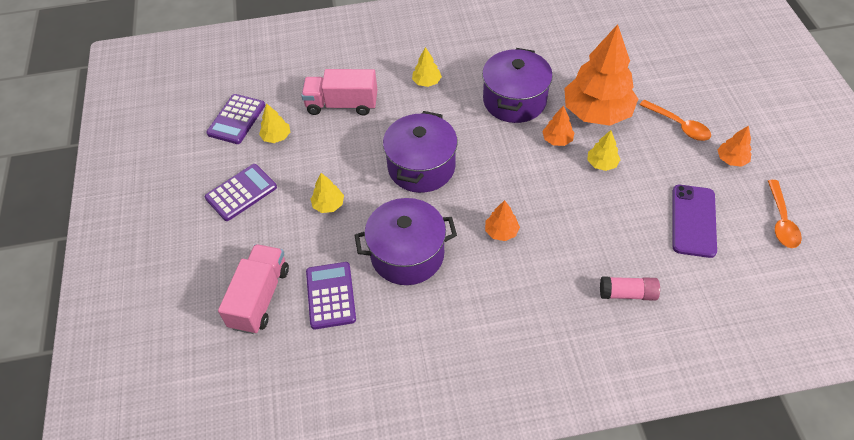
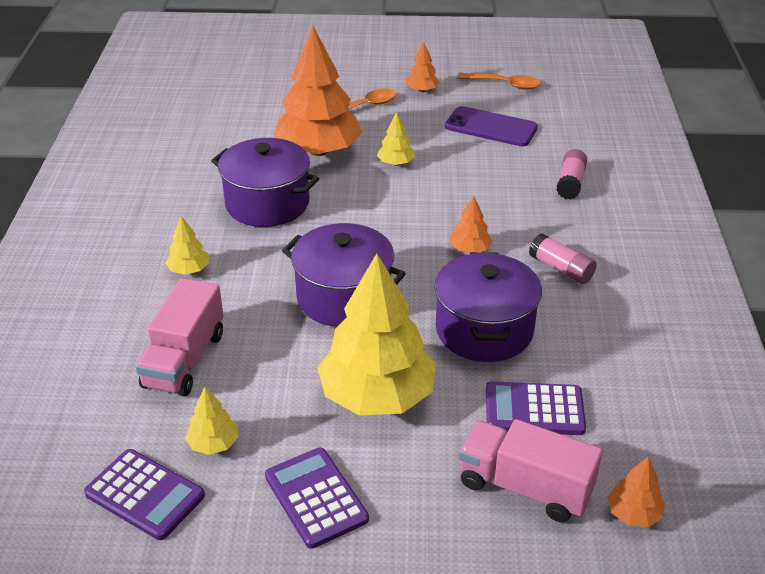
camera: 80 degrees left, 15 degrees down
yellow tree [311,173,344,213] -> yellow tree [317,253,436,415], size x2.33
orange tree [542,106,575,146] -> orange tree moved to [607,456,665,527]
none -> pink glue stick [529,233,597,284]

